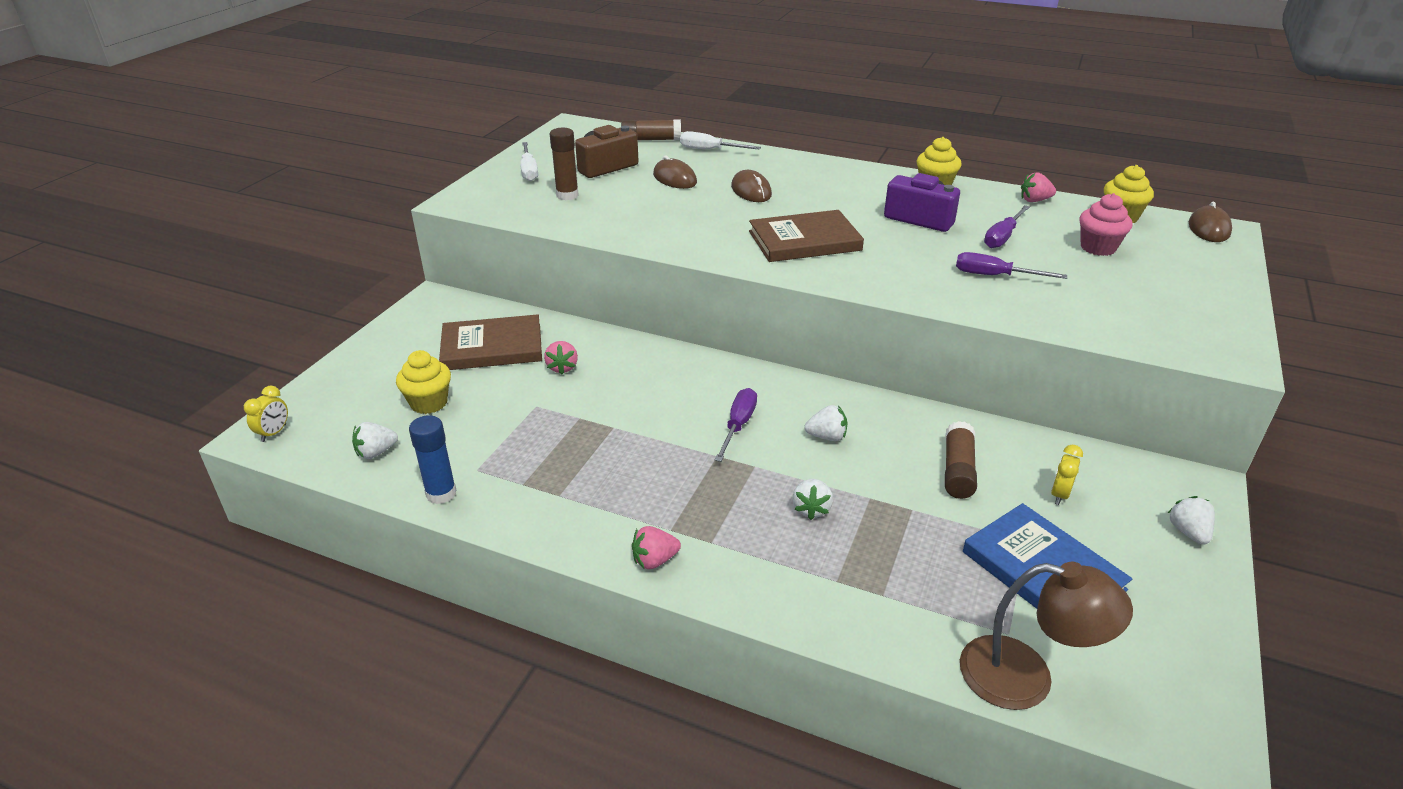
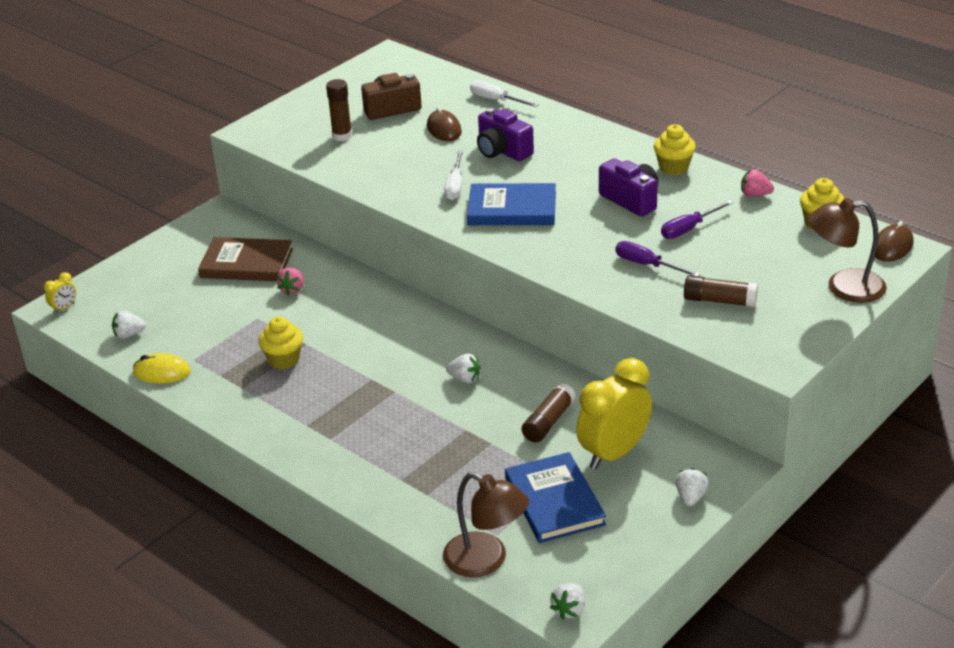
camera: 20 degrees right, 0 degrees up
yellow cupcake [396,350,451,414] -> yellow cupcake moved to [258,316,303,369]
blue glue stick [409,415,457,504] -> yellow mouse [133,353,191,383]
white screwdriver [520,142,538,181] -> white screwdriver moved to [444,151,463,200]
brown glue stick [621,119,681,140] -> brown glue stick moved to [684,275,758,307]
pink strawberry [632,526,681,569] -> none
purple screwdriver [715,388,757,462] -> none
brown mouse [731,170,772,202] -> purple camera [477,108,534,161]
brown book [749,210,864,262] -> blue book [467,183,556,225]
white strawberry [792,479,833,520] -> white strawberry moved to [550,583,585,619]
yellow clock [1051,445,1083,505] -> yellow clock [576,358,652,470], size x2.35
pink cupcake [1080,193,1132,256] -> none
none -> brown lamp [808,198,887,303]

